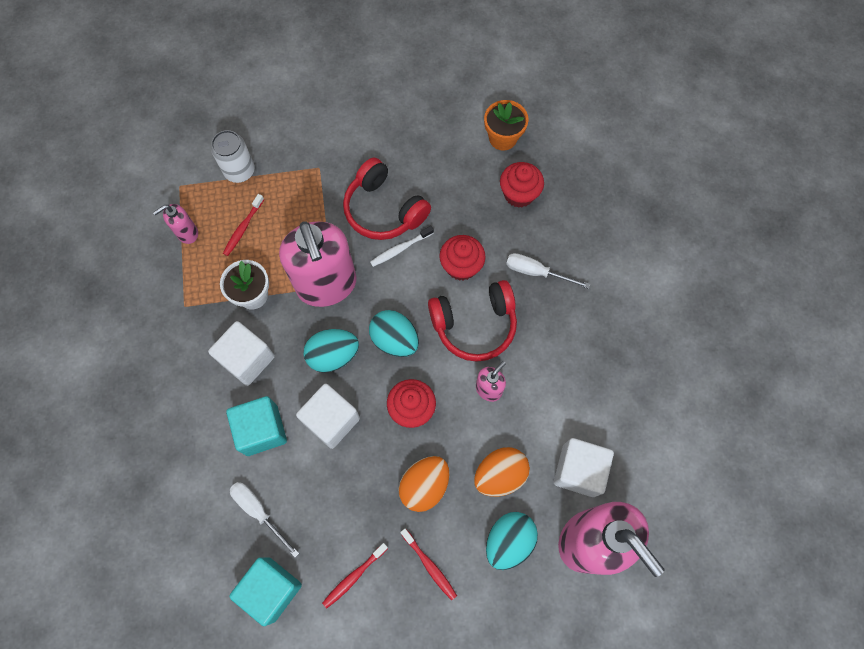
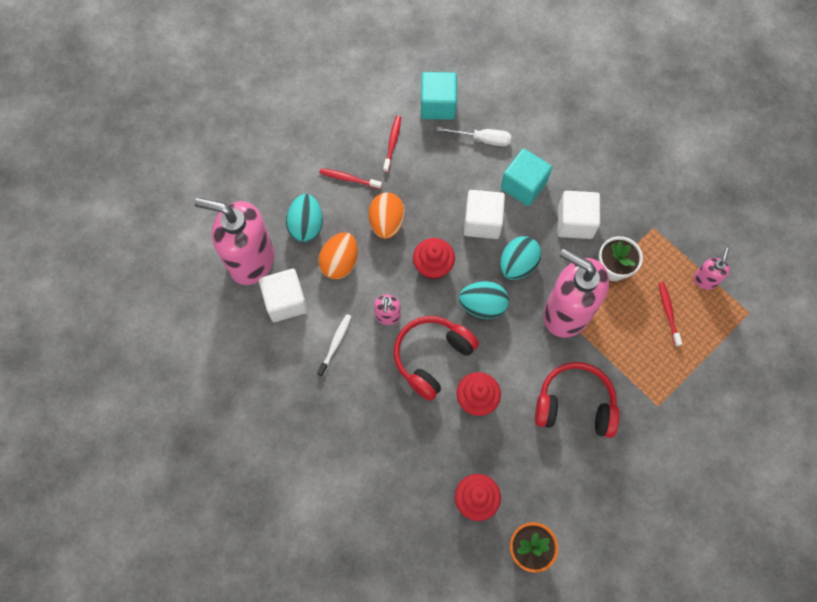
camera: 145 degrees right, 0 degrees up
white can [211,130,255,183] -> none
white toothbrush [370,226,434,267] -> white toothbrush moved to [317,314,352,377]
white screwdriver [506,253,590,289] -> none

